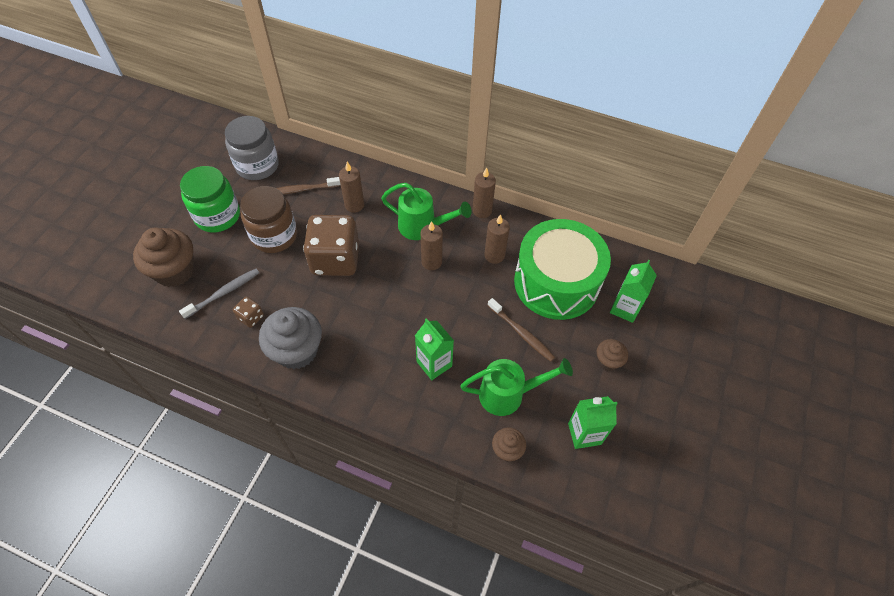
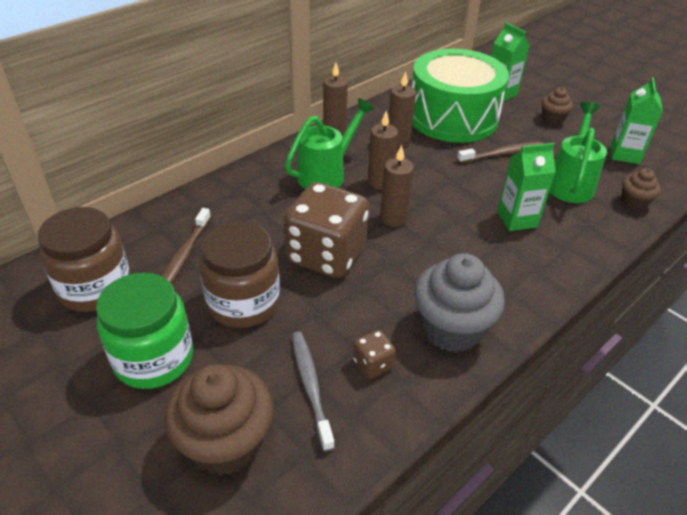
camera: 65 degrees left, 15 degrees down
grey jar [225,116,279,180] -> brown jar [38,207,131,312]
brown candle [339,162,364,213] -> brown candle moved to [380,145,414,227]

